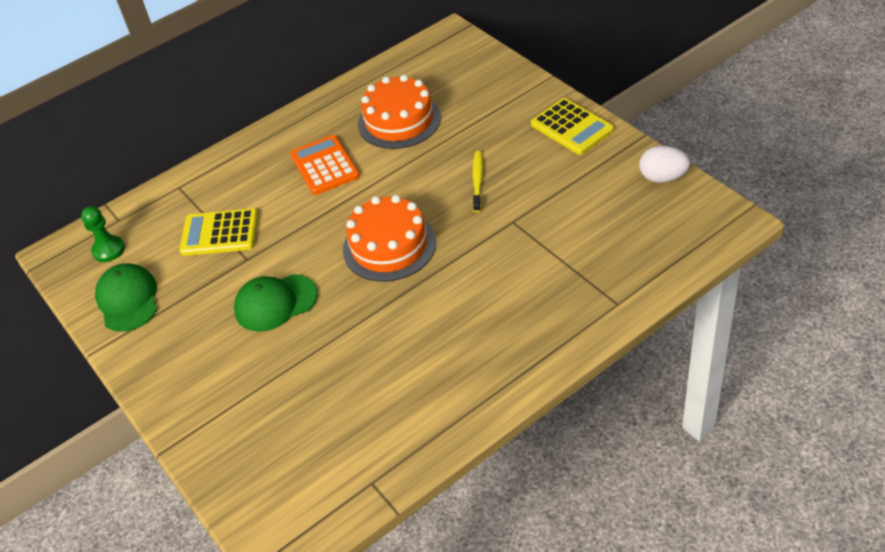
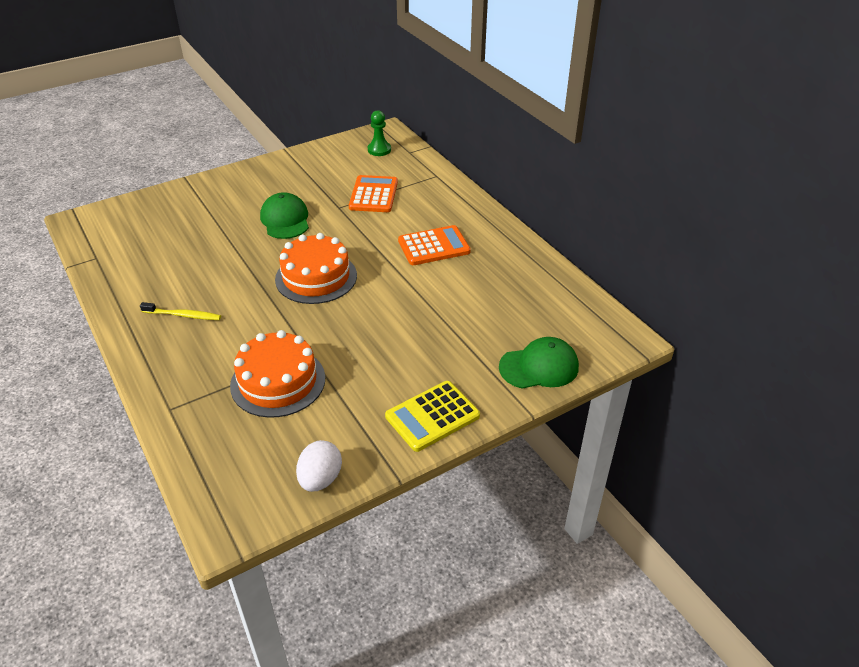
camera: 90 degrees right, 5 degrees down
green cap [95,263,157,332] -> green cap moved to [499,337,579,389]
yellow calculator [179,208,258,256] -> orange calculator [349,175,398,212]
orange cake [358,75,441,149] -> orange cake moved to [230,330,325,418]
yellow toothbrush [473,151,483,212] -> yellow toothbrush moved to [140,302,221,320]

